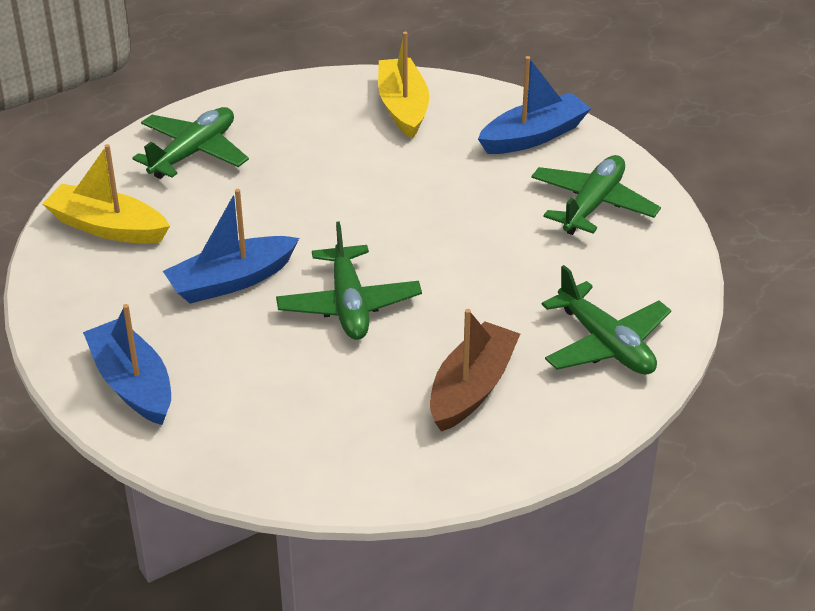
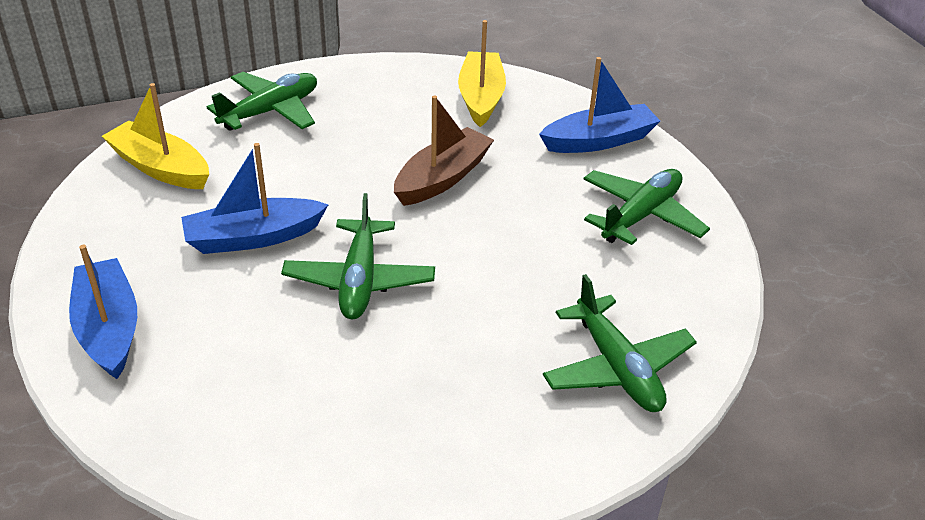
camera: 10 degrees right, 0 degrees up
brown boat [430,309,520,432] -> brown boat moved to [394,95,494,206]

